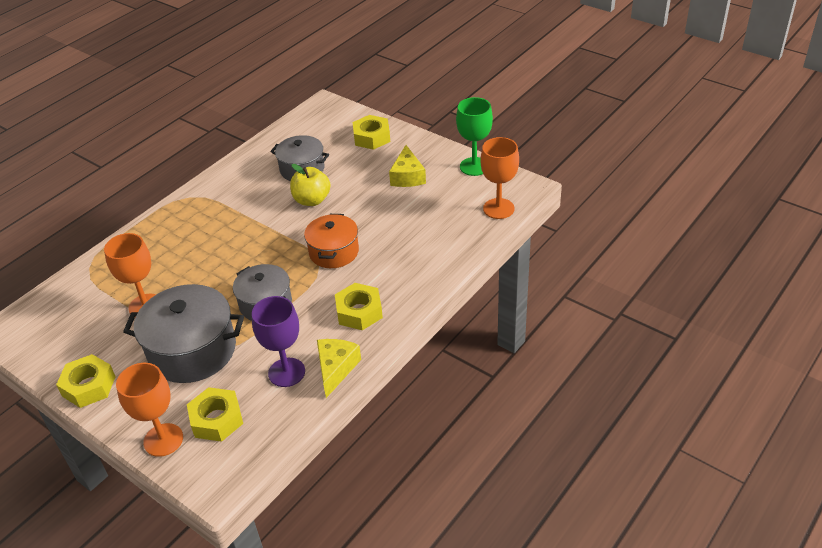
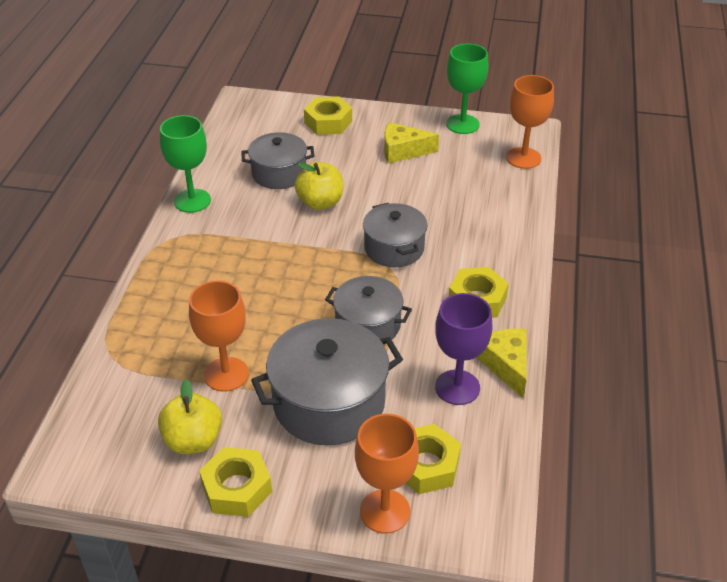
camera: 30 degrees left, 0 degrees up
orange pot [304,214,359,268] -> grey pot [363,203,427,267]
yellow cheese [389,145,426,187] -> yellow cheese turned 120 degrees clockwise [384,122,439,163]
none -> yellow apple [158,379,222,454]
none -> green goblet [160,115,211,213]

